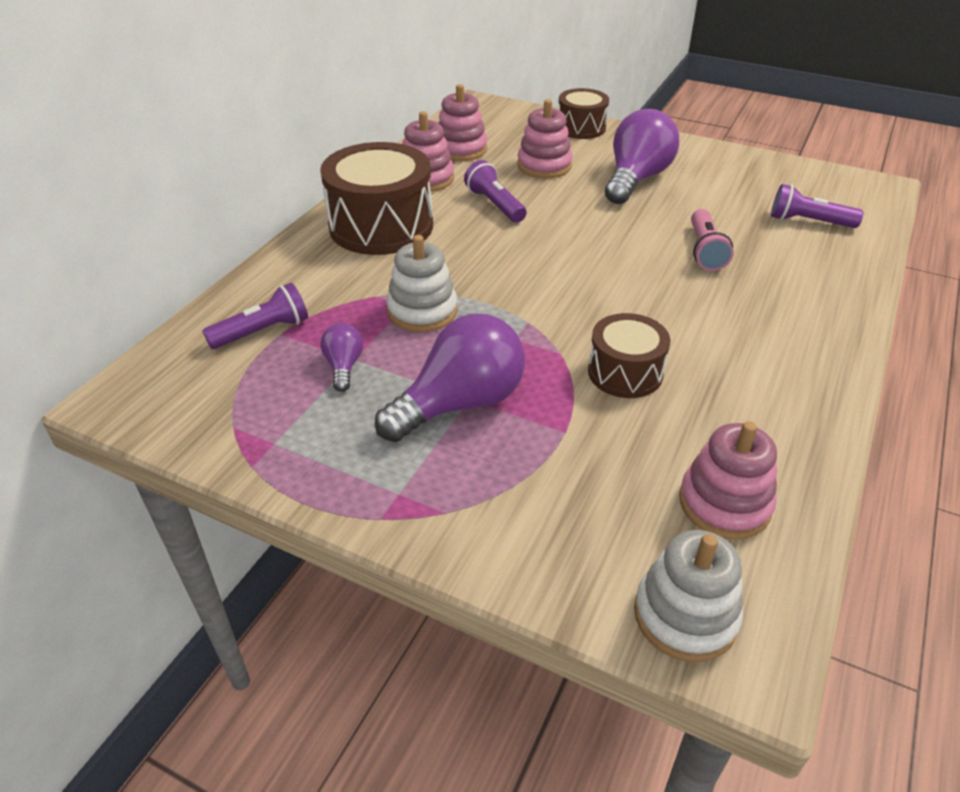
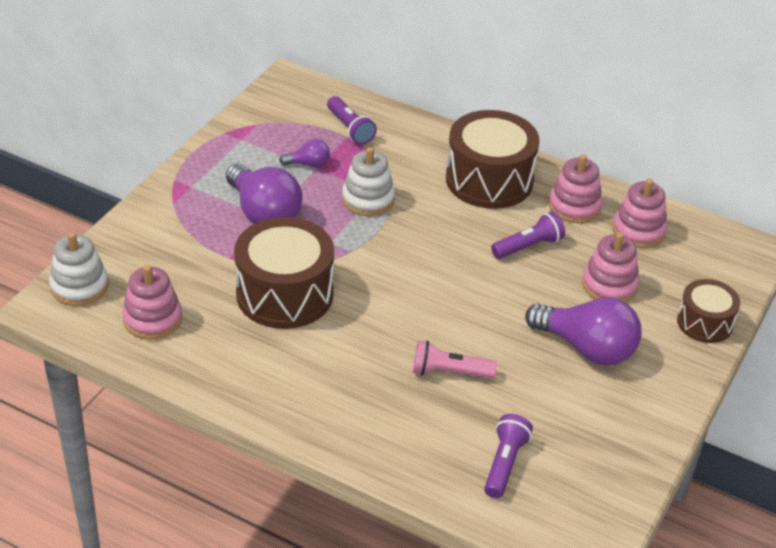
camera: 90 degrees right, 0 degrees up
brown drum [588,313,670,398] -> brown drum [234,217,334,329], size x1.75

